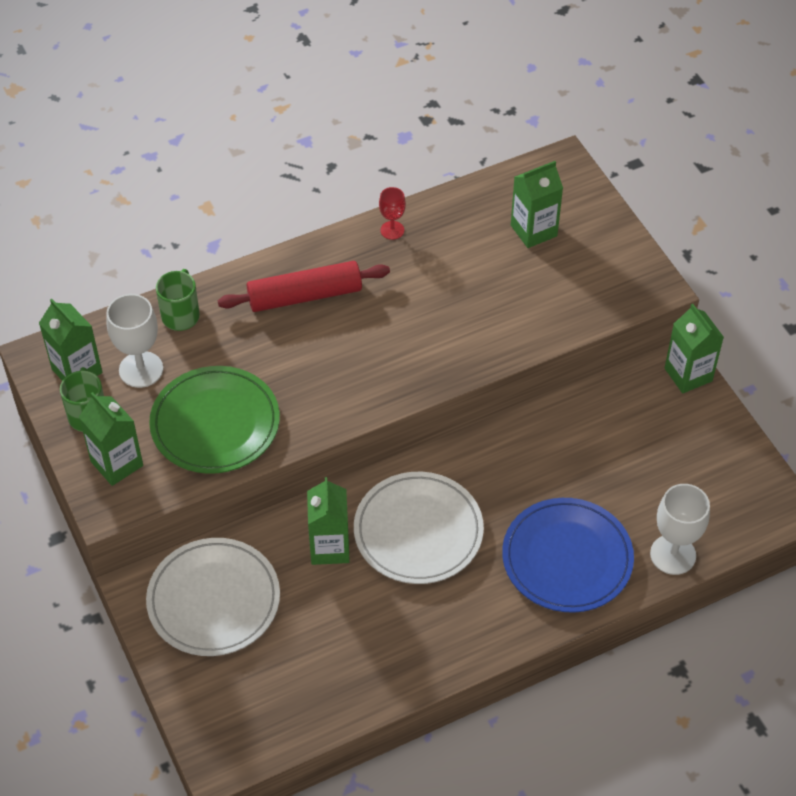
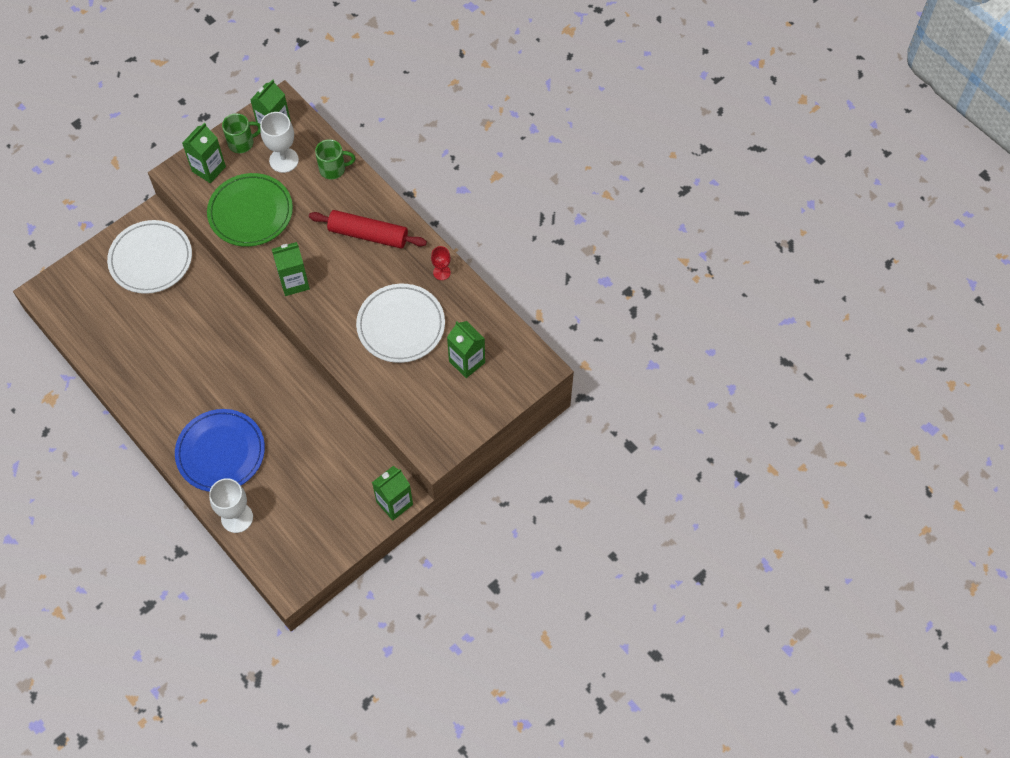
camera: 75 degrees right, 10 degrees up
red rolling pin [218,261,390,312] -> red rolling pin turned 45 degrees counterclockwise [309,210,427,248]
green carton [307,477,350,565] -> green carton moved to [272,242,310,296]
white plate [354,472,484,584] -> white plate moved to [356,284,445,363]

